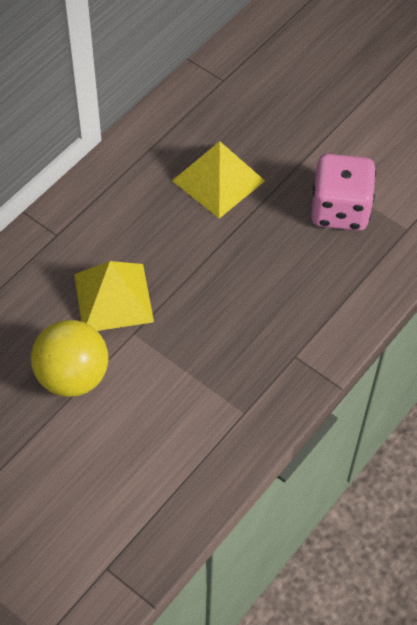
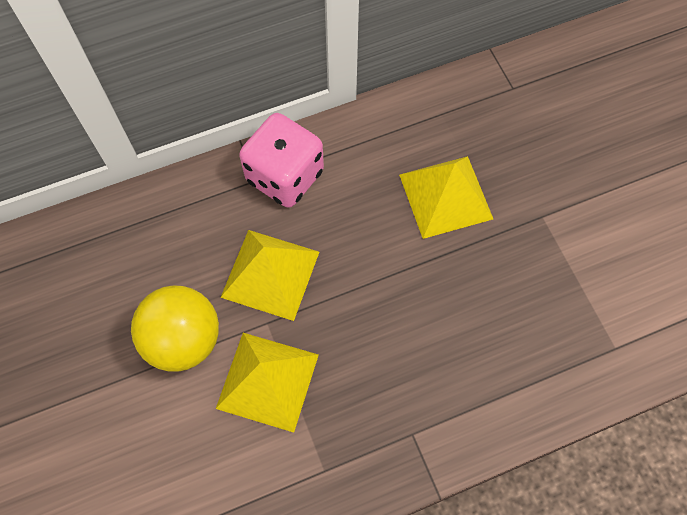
camera: 30 degrees right, 10 degrees up
pink dice [311,154,376,231] -> pink dice moved to [239,113,324,208]
none -> yellow pyramid [216,333,319,433]

